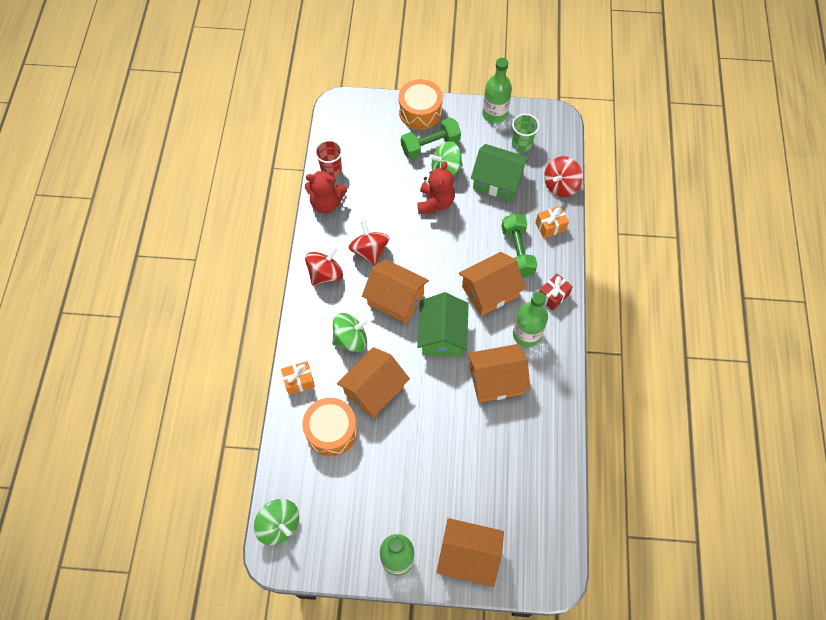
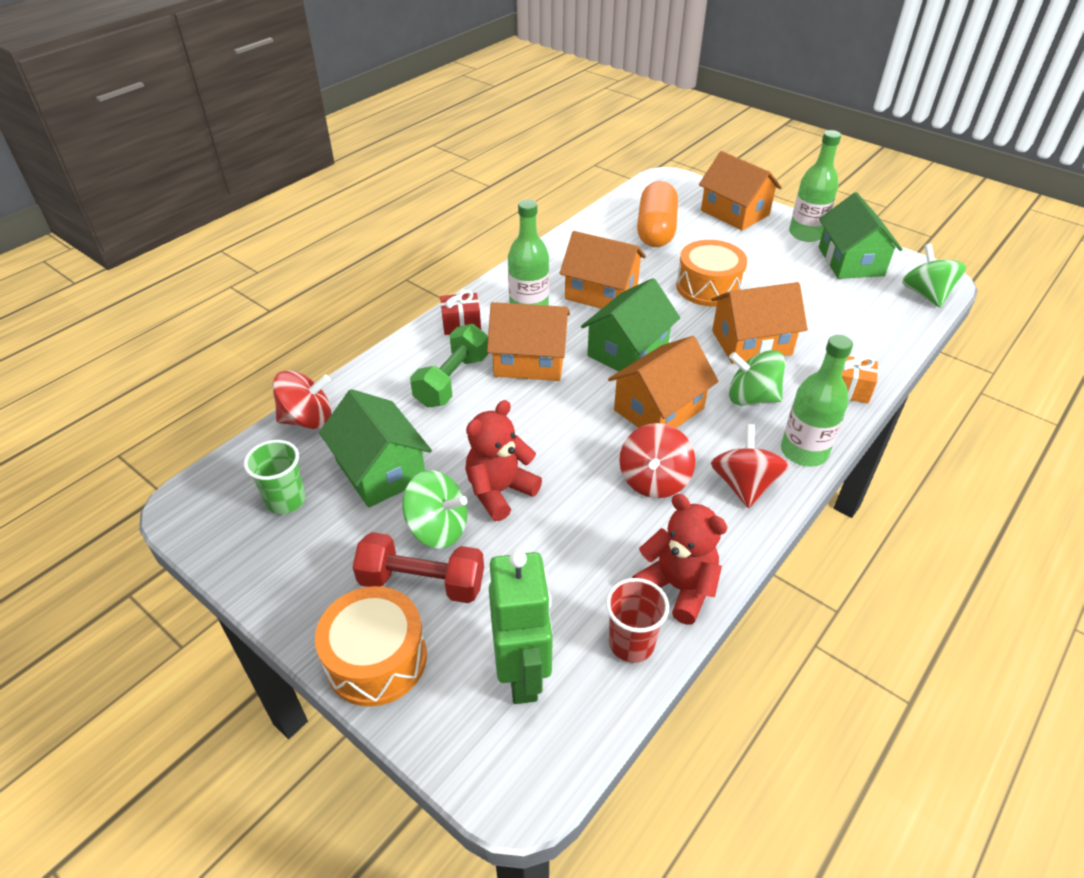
camera: 145 degrees left, 20 degrees down
orange drum [302,398,358,457] -> orange drum moved to [676,240,747,306]
red spinning top [305,247,343,286] -> red spinning top turned 105 degrees clockwise [711,424,789,508]
orange house [362,259,429,323] -> orange house turned 75 degrees clockwise [608,336,719,428]
green dumbbell [401,118,461,159] -> red dumbbell [353,532,484,603]
green bottle [482,58,512,123] -> green bottle moved to [781,335,853,467]
orange gift [535,206,569,238] -> none
none -> green robot [489,550,553,704]
none -> orange capsule [637,181,678,247]
none -> green house [819,192,903,279]

